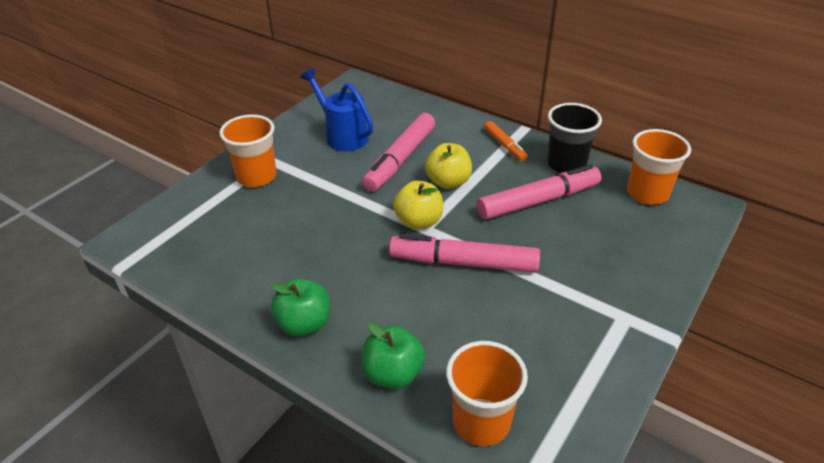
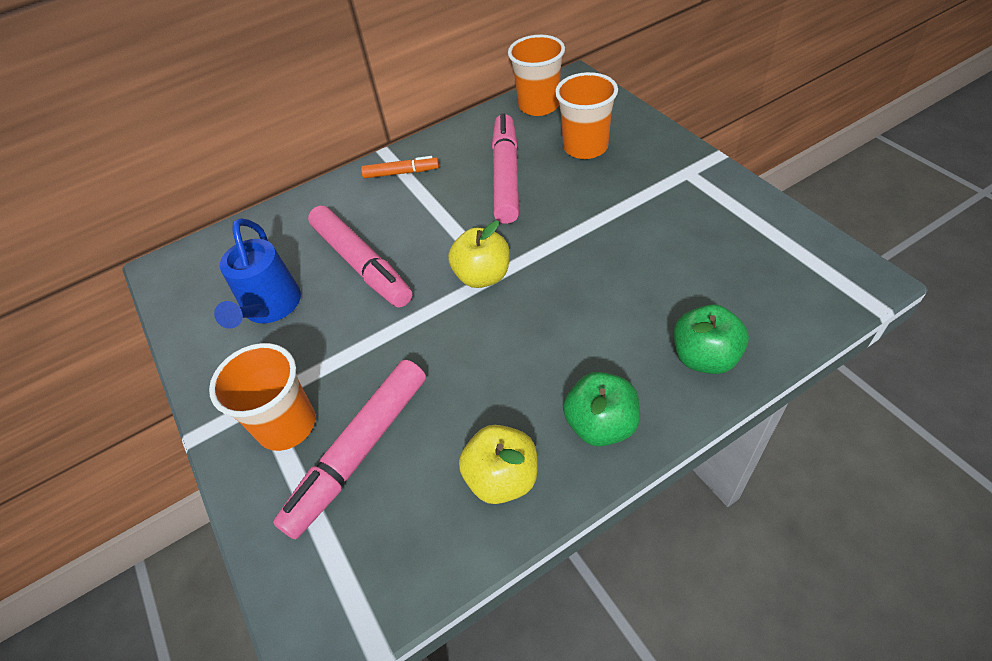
camera: 60 degrees left, 10 degrees up
blue watering can [300,68,373,151] -> blue watering can turned 75 degrees counterclockwise [214,218,301,329]
pink marker [389,234,540,273] -> pink marker moved to [273,360,426,539]
yellow apple [425,143,472,189] -> yellow apple moved to [459,425,537,504]
orange cup [446,341,528,446] -> orange cup moved to [555,72,618,159]
black cup [547,103,602,173] -> none

